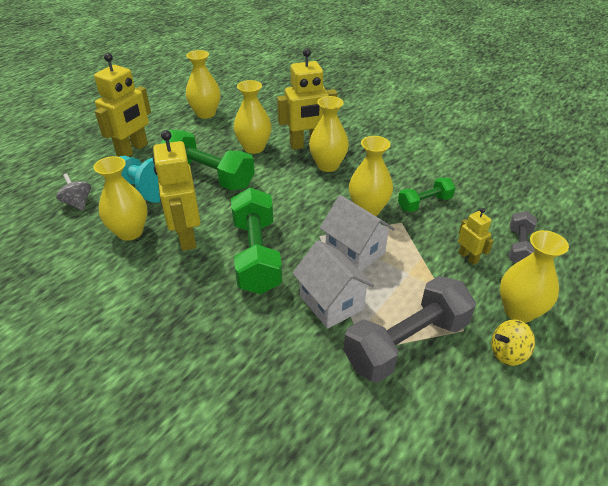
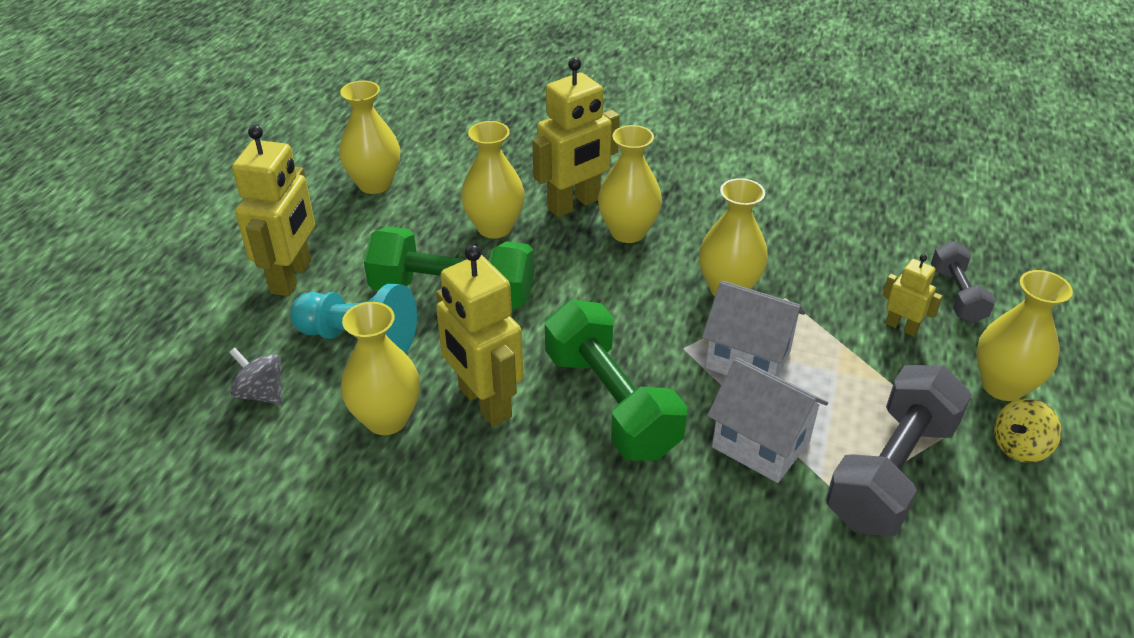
camera: 20 degrees left, 0 degrees up
green dumbbell [398,177,455,212] -> none

